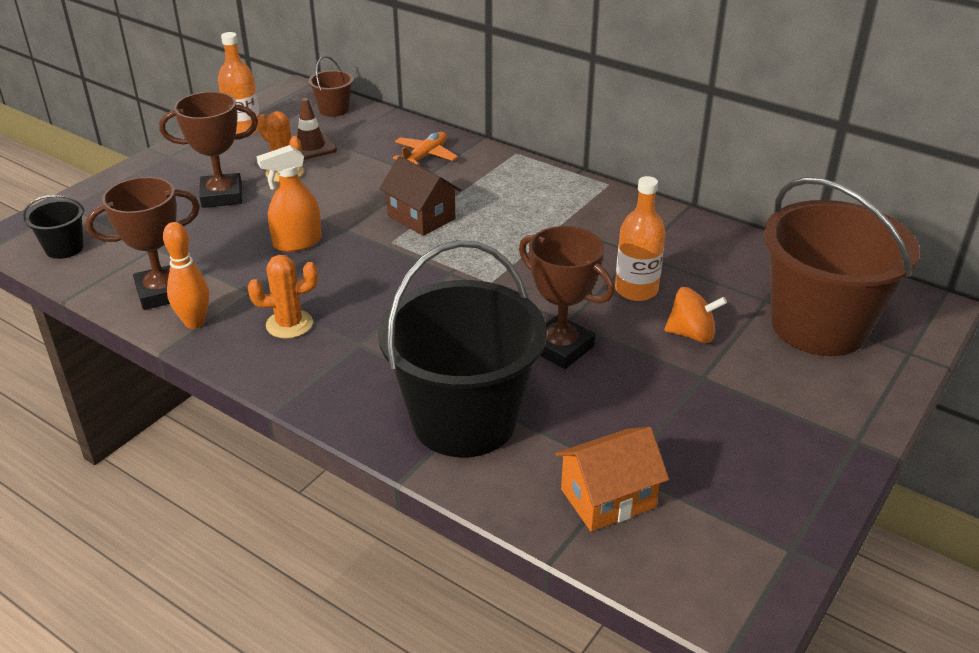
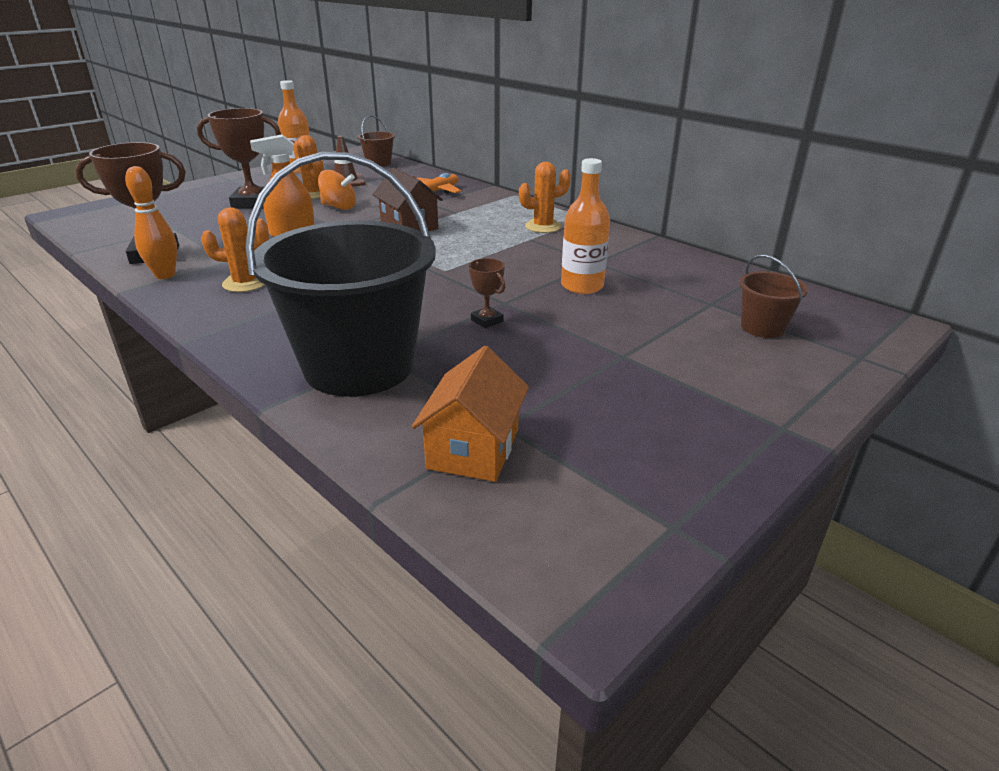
camera: 10 degrees right, 5 degrees down
black bucket [23,195,85,259] -> none
brown trophy [519,226,614,369] -> brown trophy [469,258,505,328], size x0.48
orange house [555,427,669,531] -> orange house turned 60 degrees counterclockwise [411,346,529,482]
orange spinning top [665,287,727,343] -> orange spinning top moved to [318,170,356,210]
brown bucket [764,177,920,356] -> brown bucket [739,254,809,338], size x0.43
none -> orange cactus [519,162,571,233]

